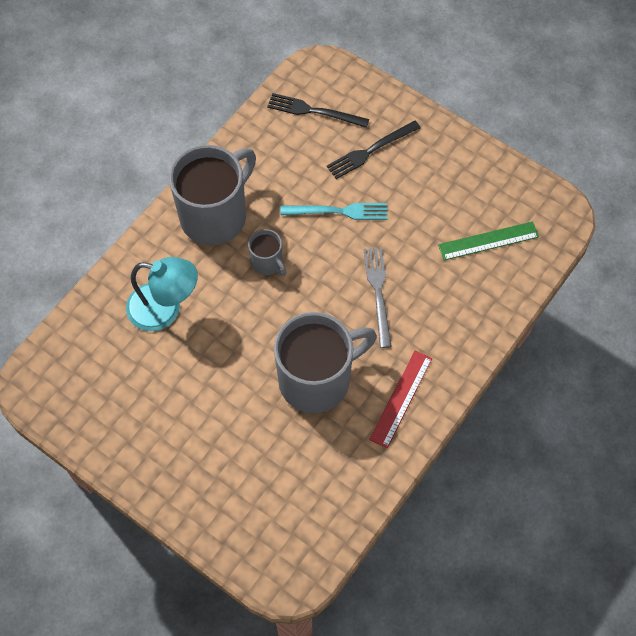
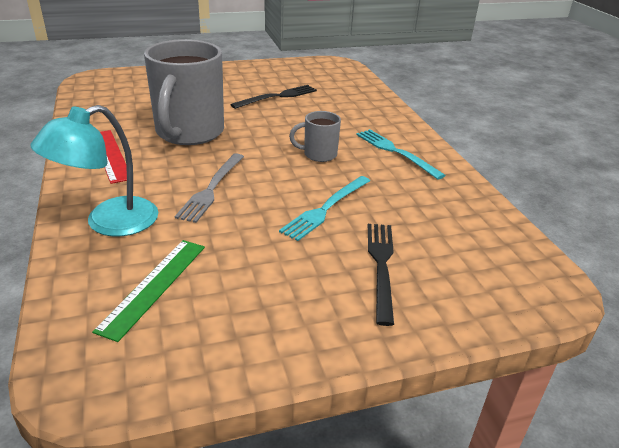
camera: 125 degrees right, 30 degrees down
turquoise lamp [126,257,198,331] -> turquoise lamp moved to [31,105,158,236]
grey mug [169,145,256,245] -> turquoise fork [356,129,446,180]
black fork [267,93,369,128] -> black fork moved to [230,85,317,109]
grey fork [364,247,392,348] -> grey fork turned 75 degrees clockwise [175,153,244,223]

